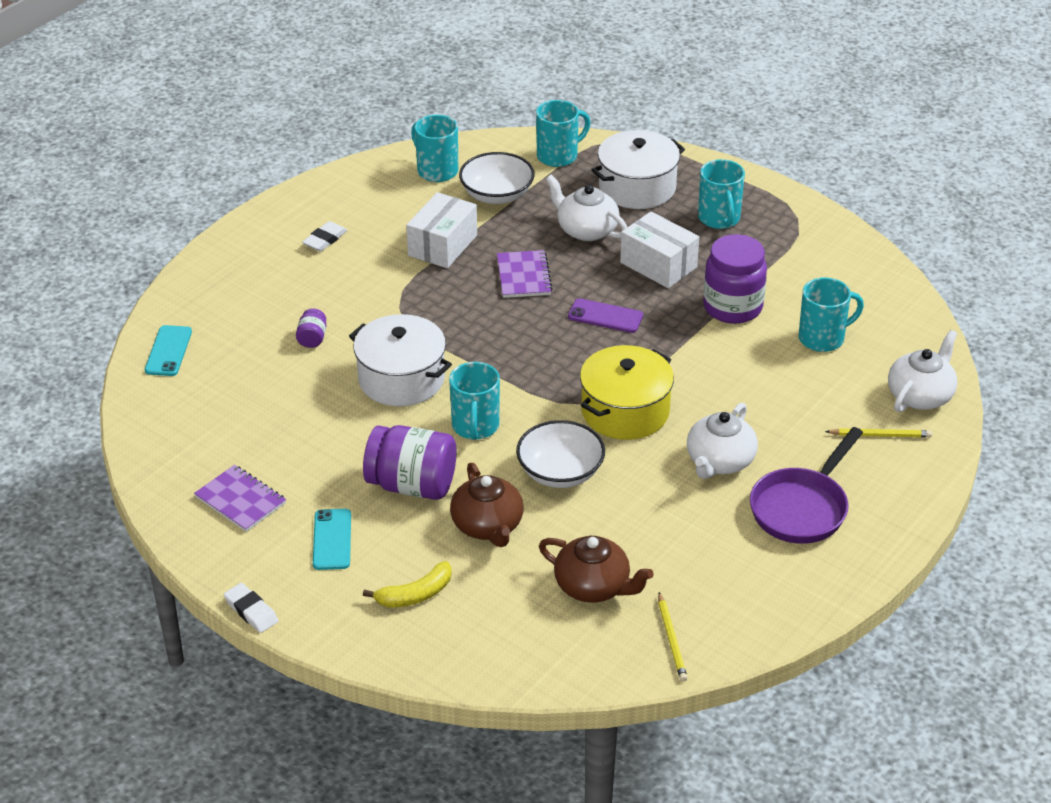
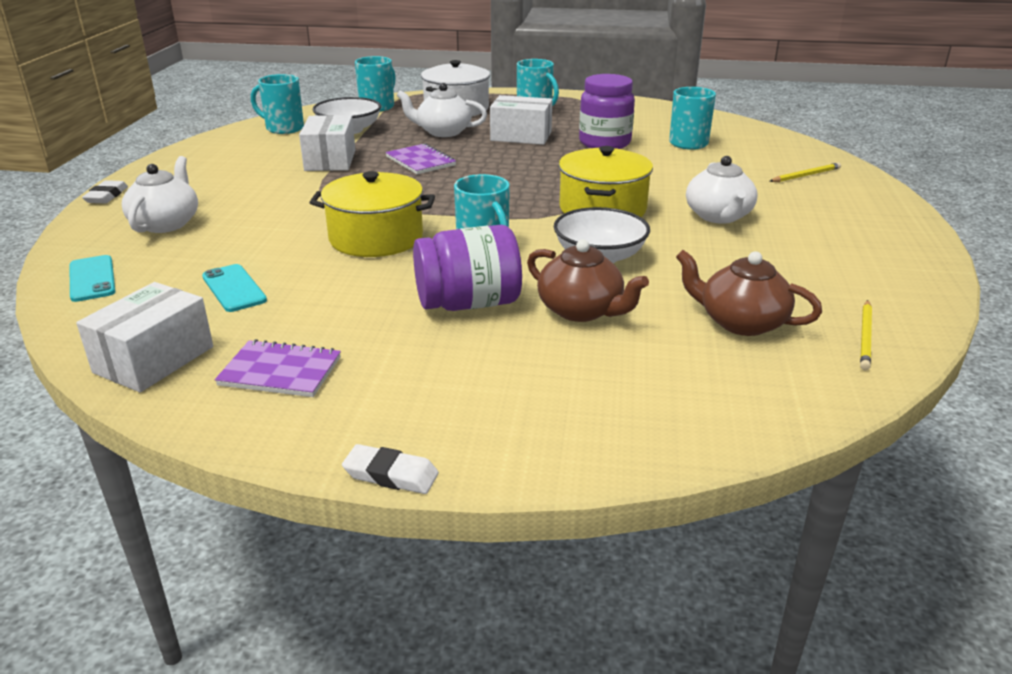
camera: 30 degrees left, 10 degrees down
purple jar [296,308,326,348] -> none
white eraser [302,221,347,251] -> white eraser moved to [82,180,128,204]
turquoise phone [313,509,351,570] -> turquoise phone moved to [202,264,267,312]
white pot [349,314,452,406] -> yellow pot [309,171,435,257]
yellow banana [363,561,452,608] -> none
brown teapot [539,536,654,603] -> brown teapot turned 150 degrees counterclockwise [676,250,822,336]
purple phone [568,298,643,333] -> none
yellow pencil [658,592,688,682] -> yellow pencil turned 60 degrees clockwise [860,300,872,370]
purple pan [750,427,863,544] -> none
white teapot [888,330,957,412] -> white teapot moved to [122,156,198,233]
none -> white box [76,282,213,392]

